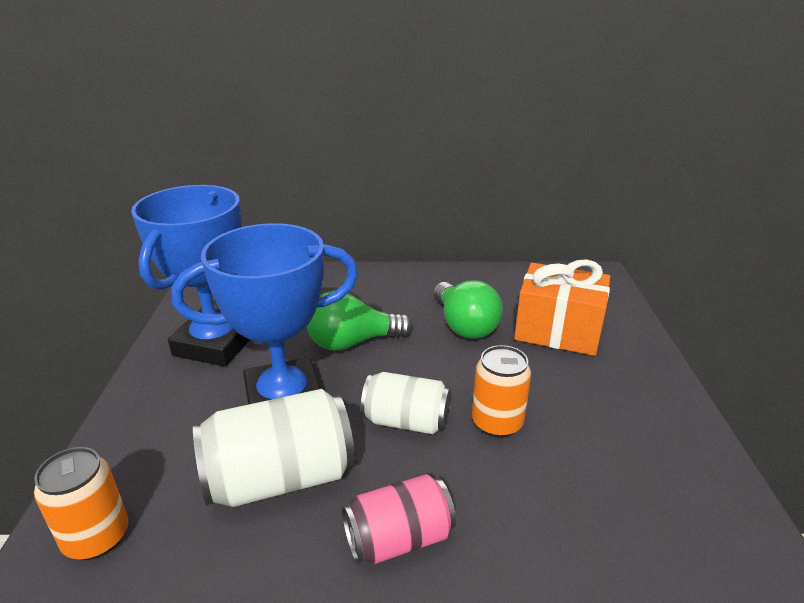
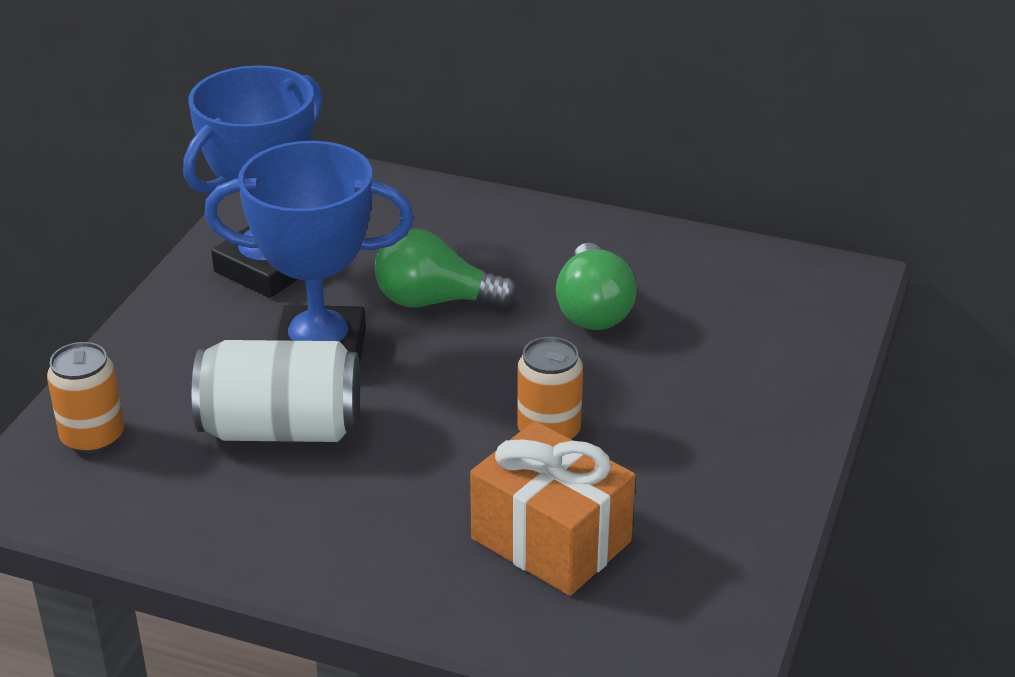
camera: 20 degrees right, 5 degrees up
pink can [342,474,456,564] -> none
white can [361,372,451,434] -> none
orange gift [514,259,610,356] -> orange gift moved to [470,421,635,596]

